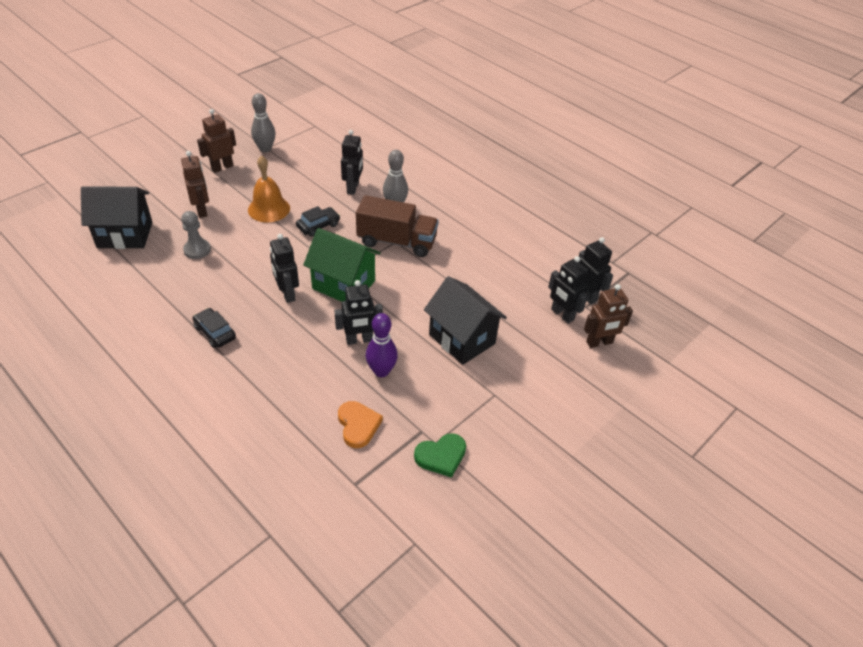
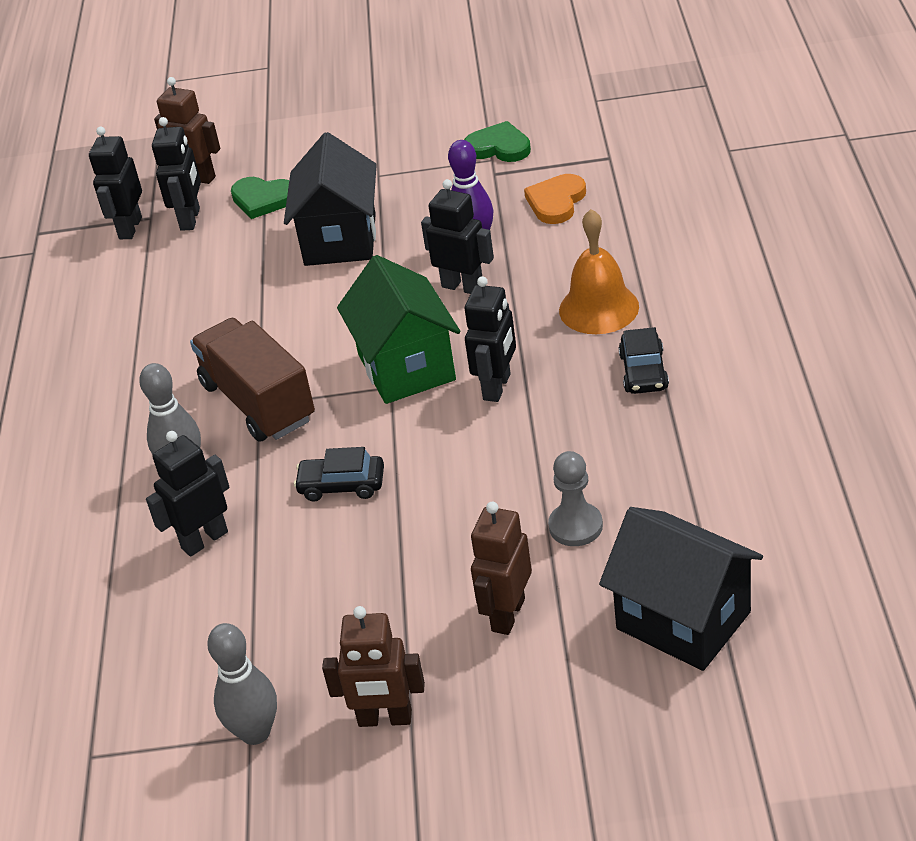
camera: 130 degrees left, 5 degrees down
orange bell [248,155,290,222] -> orange bell moved to [559,209,639,334]
none -> green heart [231,177,289,219]

